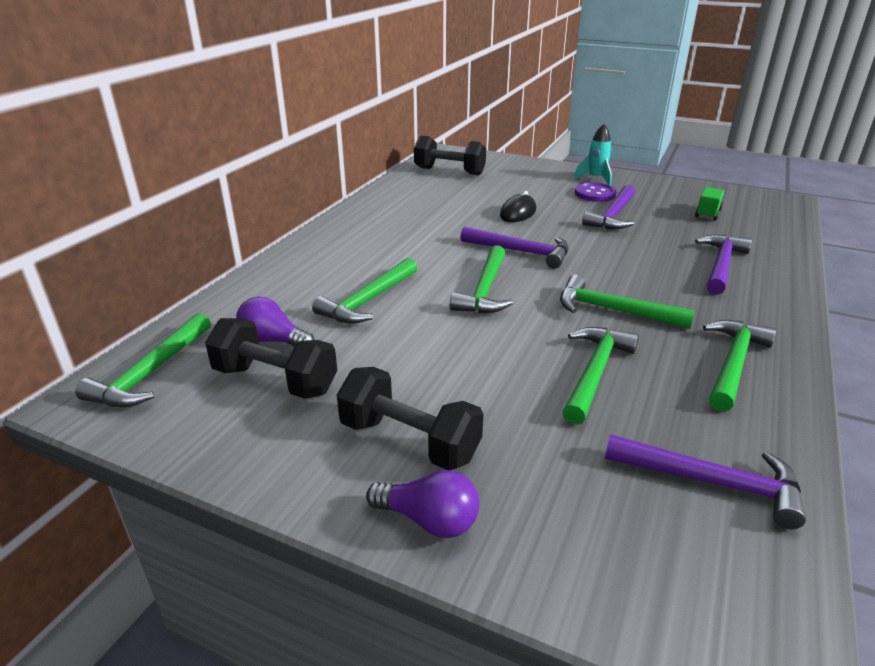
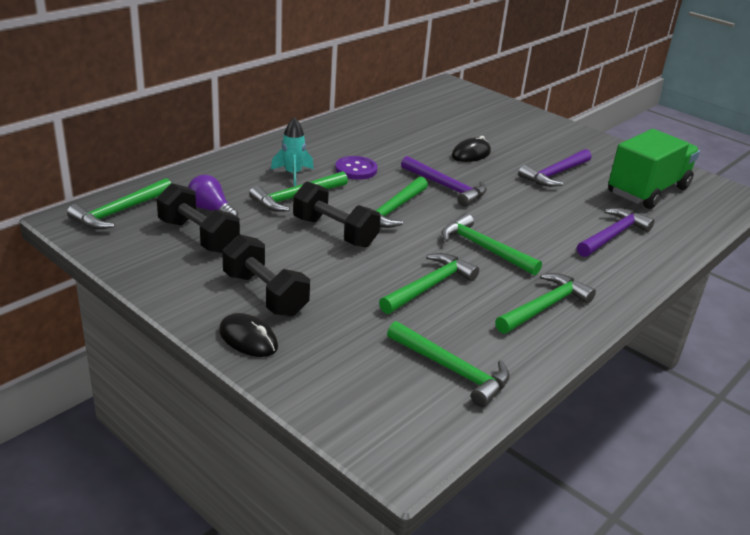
camera: 15 degrees right, 0 degrees up
purple light bulb [366,470,479,538] -> black mouse [219,313,278,357]
black dumbbell [414,136,486,175] -> black dumbbell moved to [293,182,381,247]
turquoise rocket [574,124,612,186] -> turquoise rocket moved to [271,117,314,186]
purple button [575,182,617,202] -> purple button moved to [335,156,377,180]
purple hammer [605,434,806,529] -> green hammer [387,321,510,407]
green truck [695,187,724,221] -> green truck [608,129,700,209], size x2.41

